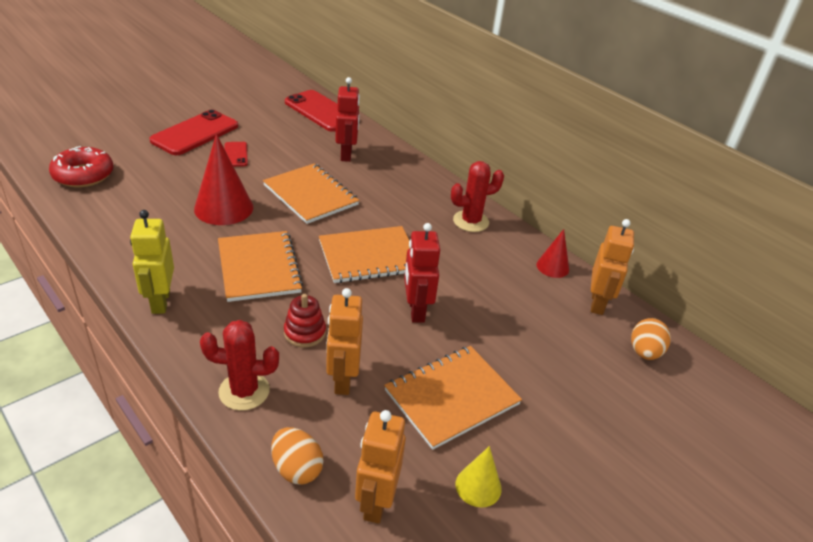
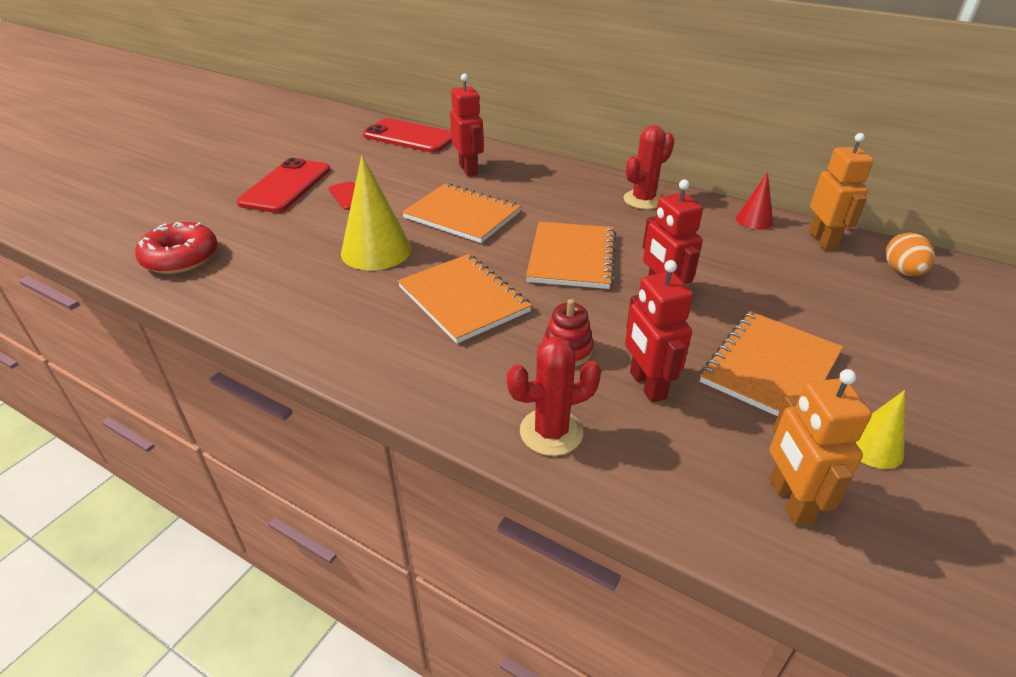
camera: 15 degrees left, 0 degrees up
yellow robot [130,210,174,314] -> none
red cone [194,134,253,225] -> yellow cone [341,155,411,271]
orange egg [271,427,324,485] -> none
orange notebook [319,226,410,283] -> orange notebook turned 45 degrees counterclockwise [526,222,616,289]
orange robot [326,288,363,395] -> red robot [625,260,693,403]

